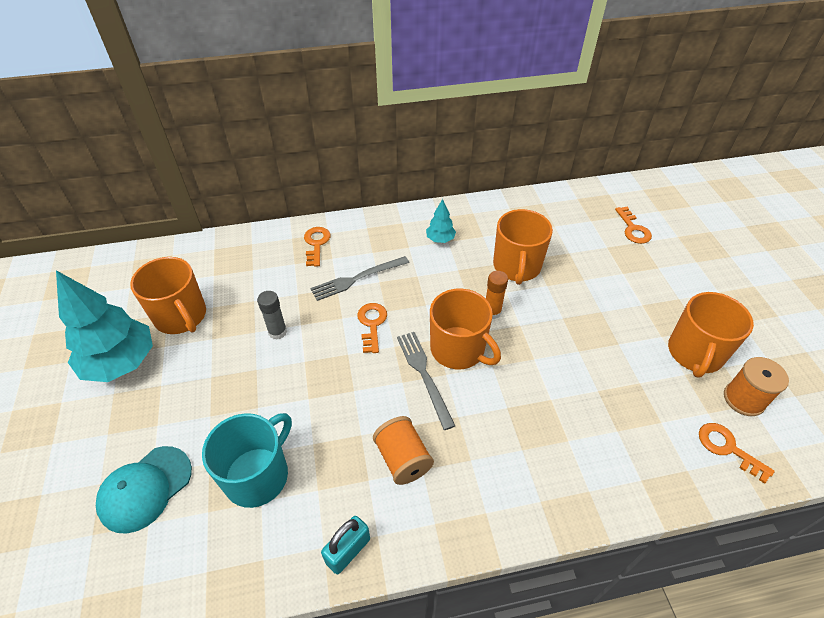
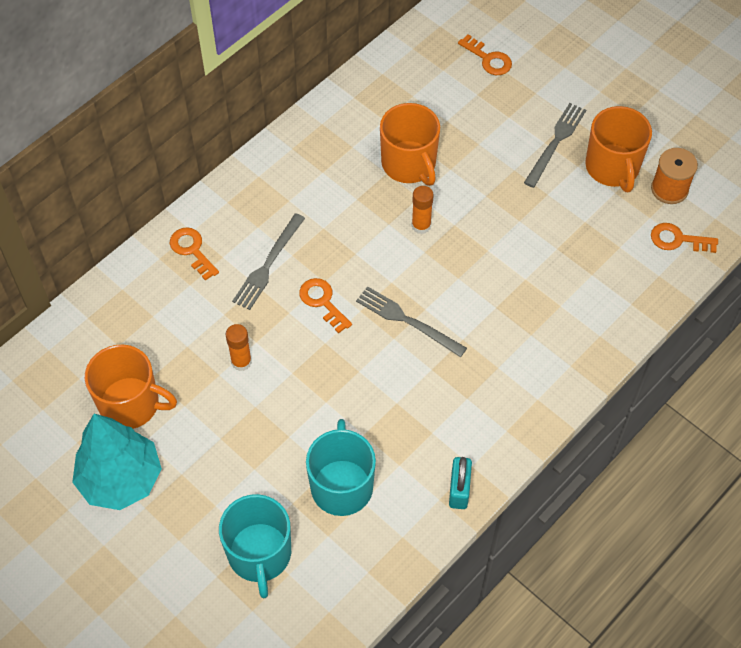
camera: 35 degrees left, 10 degrees up
turquoise cap [96,446,192,534] -> turquoise mug [219,494,291,599]
grey glue stick [257,291,287,340] -> orange glue stick [226,324,252,371]
orange spool [373,416,434,485] -> none
turquoise tree [426,199,456,243] -> none
orange mug [430,289,501,369] -> none
none -> grey fork [524,103,586,188]

